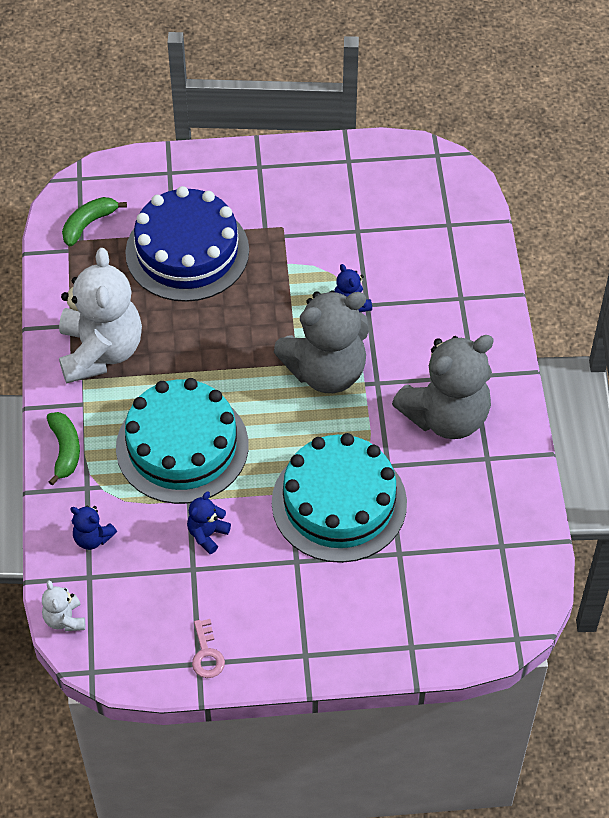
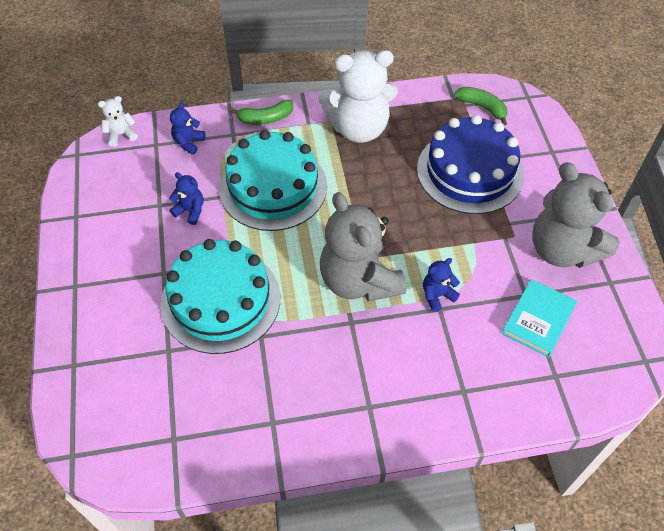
camera: 85 degrees right, 0 degrees up
pink key [192,619,225,678] -> none
grey teddy bear [392,335,494,439] -> grey teddy bear moved to [532,162,620,268]
none -> turquoise book [502,279,577,357]

